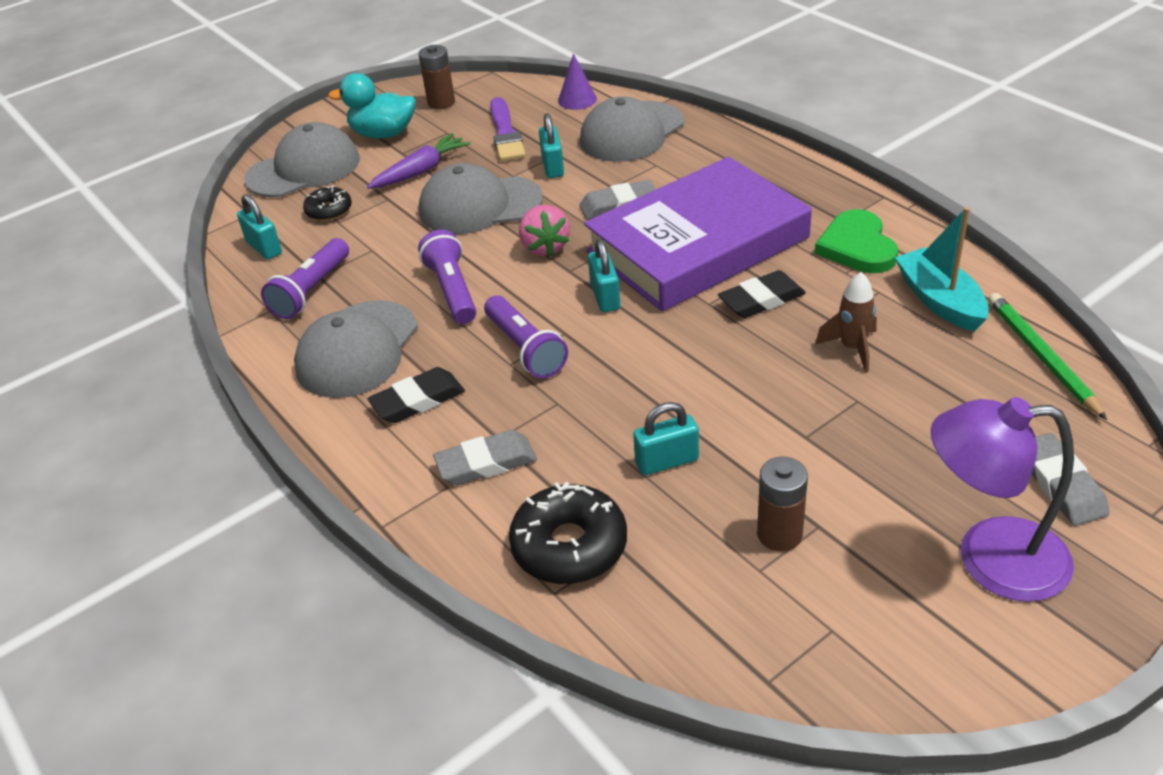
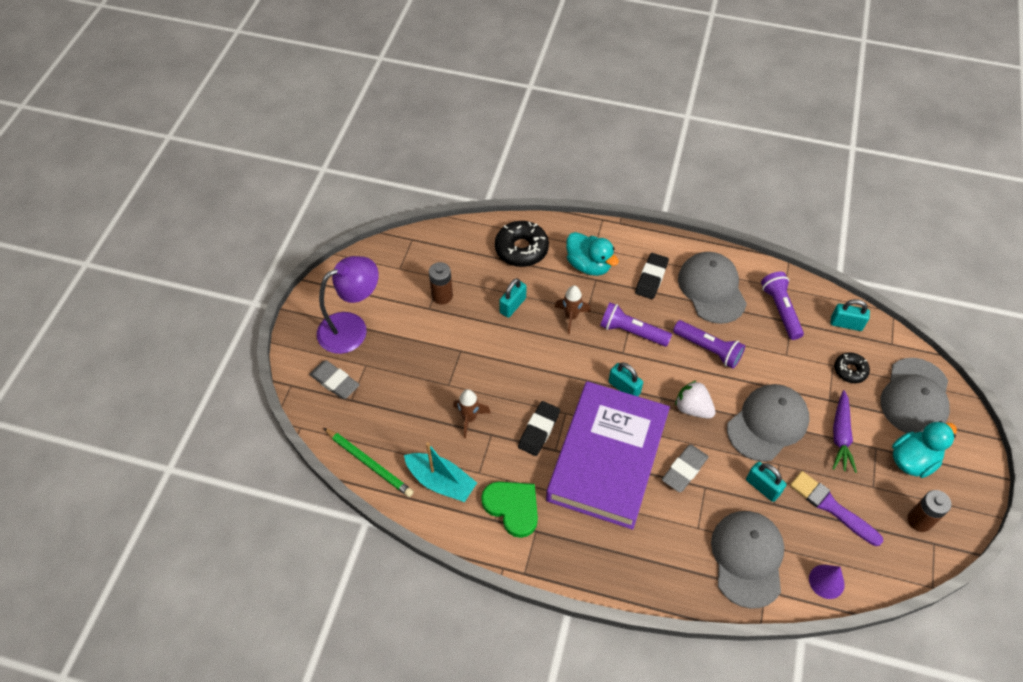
camera: 140 degrees right, 15 degrees up
grey eraser [433,430,537,485] -> turquoise duck [566,232,619,276]
pink strawberry [519,205,570,257] -> white strawberry [675,380,716,419]
none -> brown rocket [555,285,591,334]

